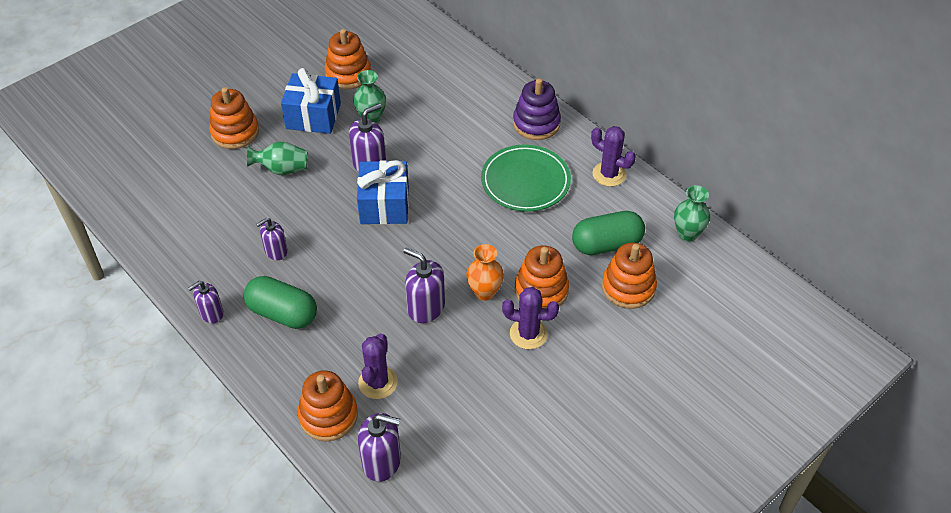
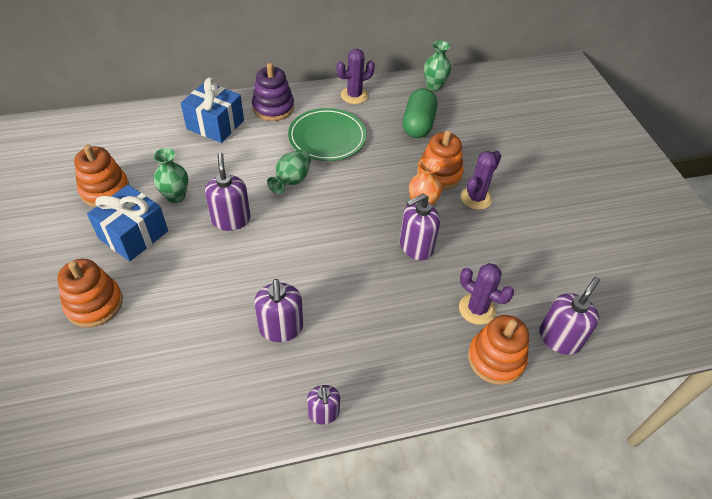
camera: 65 degrees left, 0 degrees up
green capsule [243,276,317,329] -> none
green vase [247,141,308,175] -> green vase moved to [267,149,311,194]
purple soap dispenser [256,218,288,260] -> purple soap dispenser [254,279,303,342], size x1.53
blue gift [357,160,409,224] -> blue gift moved to [181,78,244,143]
orange stacking toy [602,242,657,309] -> none

